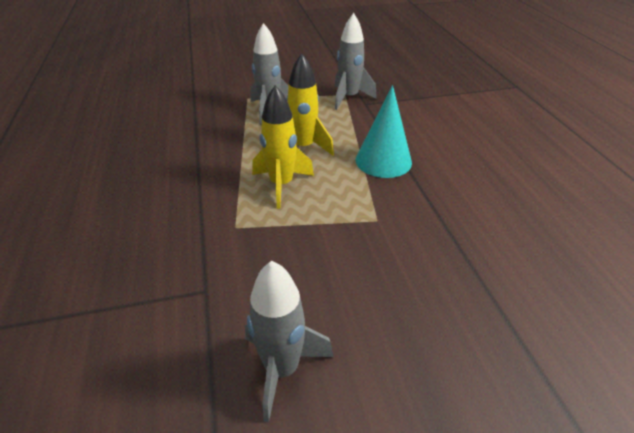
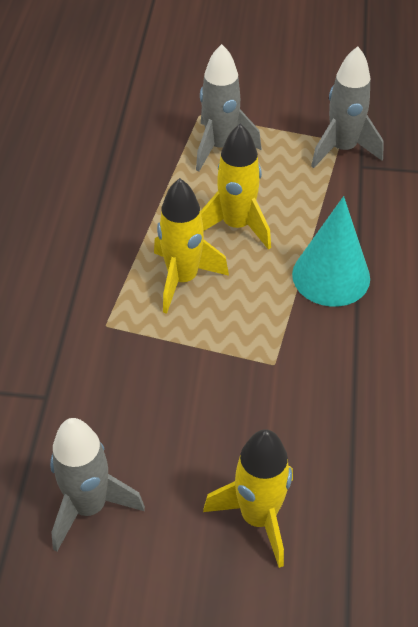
camera: 20 degrees right, 10 degrees up
none -> yellow rocket [203,429,293,568]

